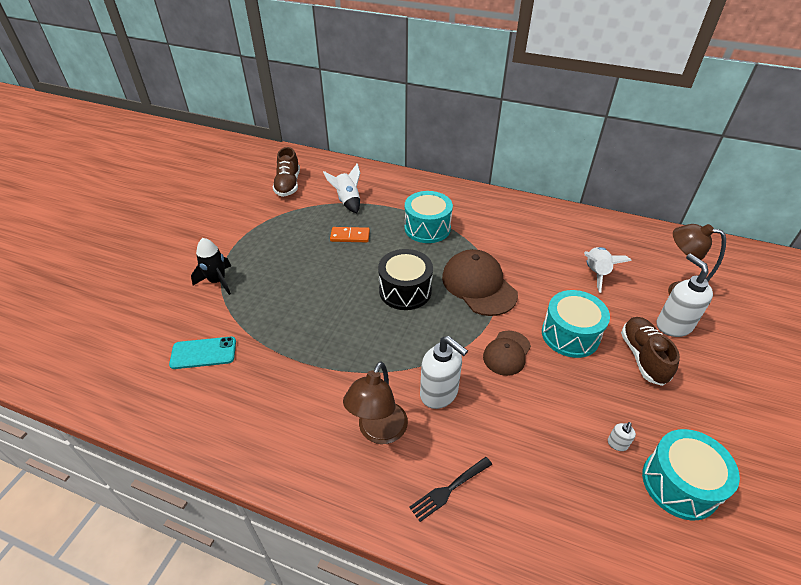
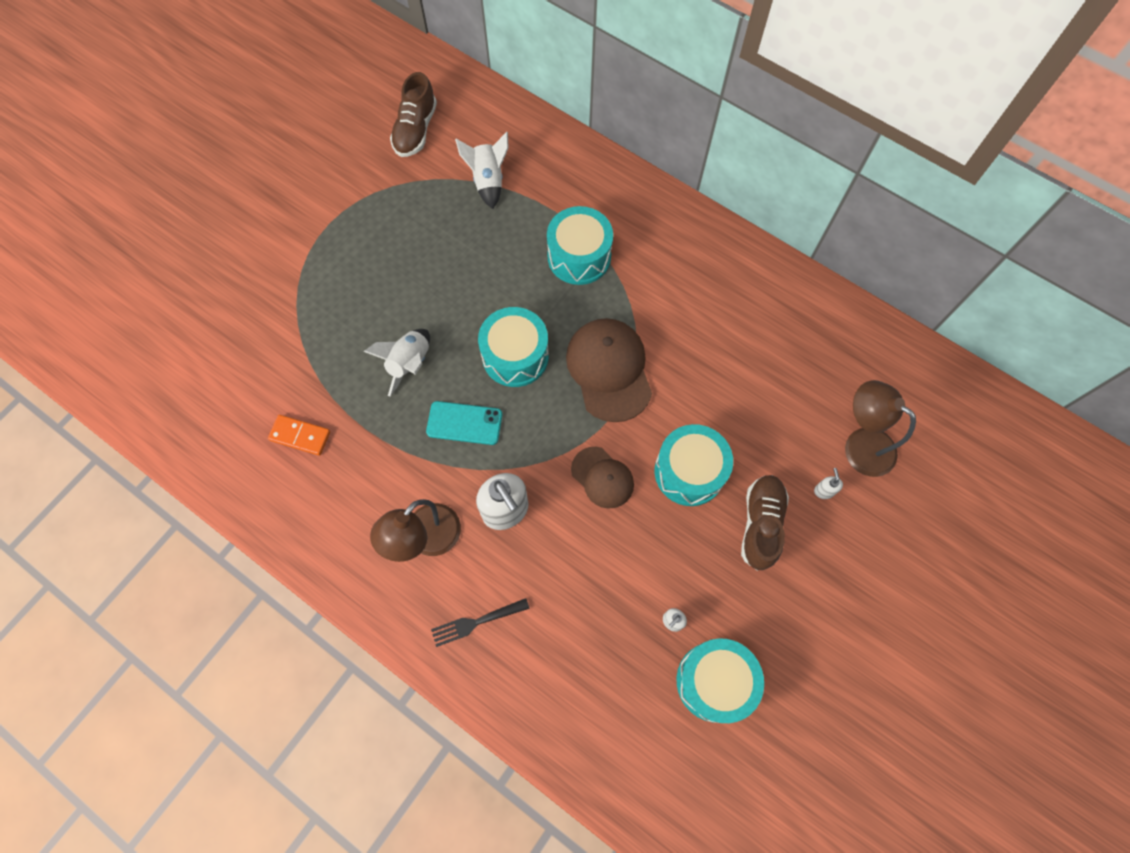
camera: 15 degrees right, 25 degrees up
turquoise phone [169,337,236,369] -> turquoise phone moved to [426,401,502,445]
black rocket [191,238,231,295] -> none
orange domino [330,227,370,242] -> orange domino moved to [268,415,330,456]
black drum [378,249,433,310] -> turquoise drum [478,307,549,387]
brown cap [483,330,531,376] -> brown cap turned 90 degrees counterclockwise [571,447,634,509]
white rocket [584,247,632,293] -> white rocket moved to [364,329,430,397]
white soap dispenser [657,254,713,337] -> white soap dispenser [814,468,843,499], size x0.44

